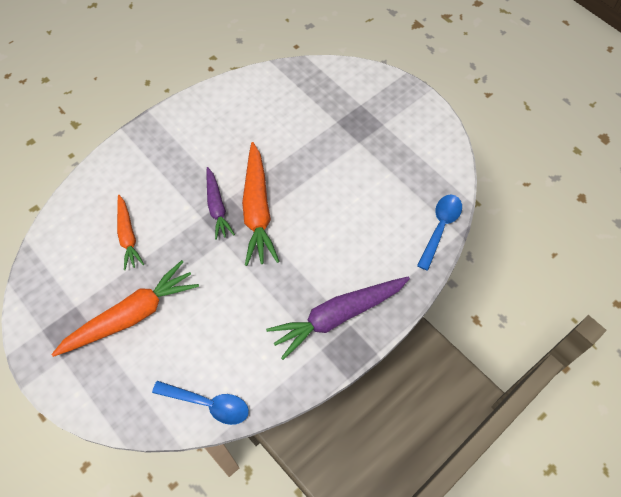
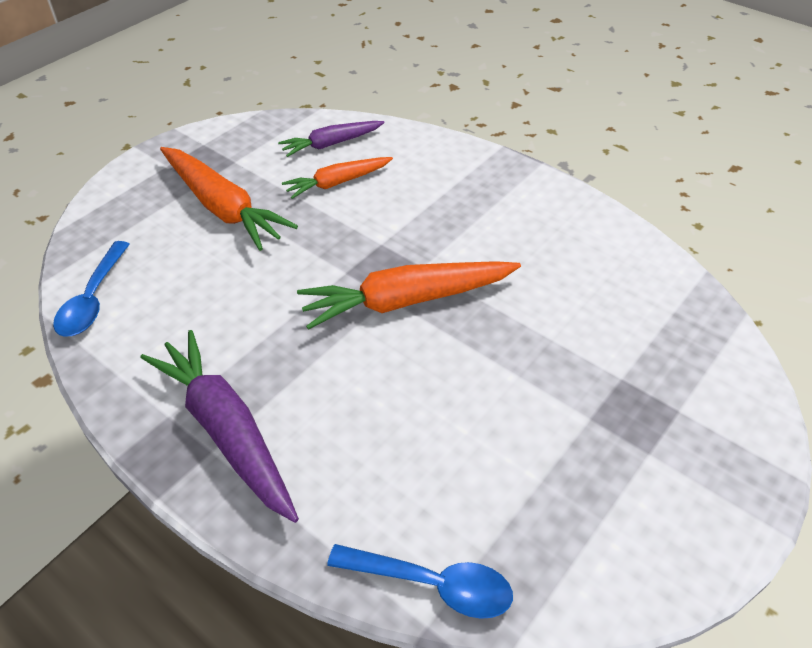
camera: 80 degrees right, 15 degrees down
purple carrot [206,167,235,240] -> purple carrot moved to [278,121,385,157]

